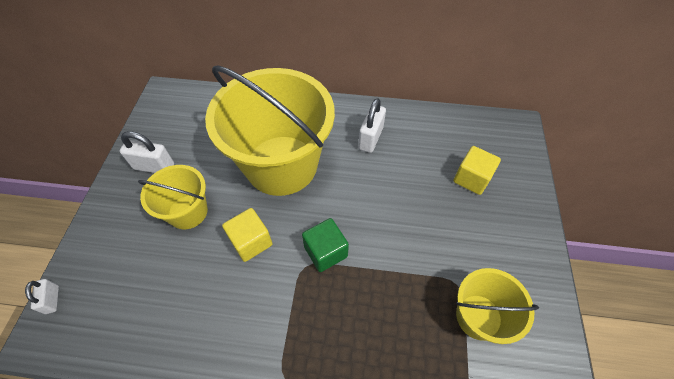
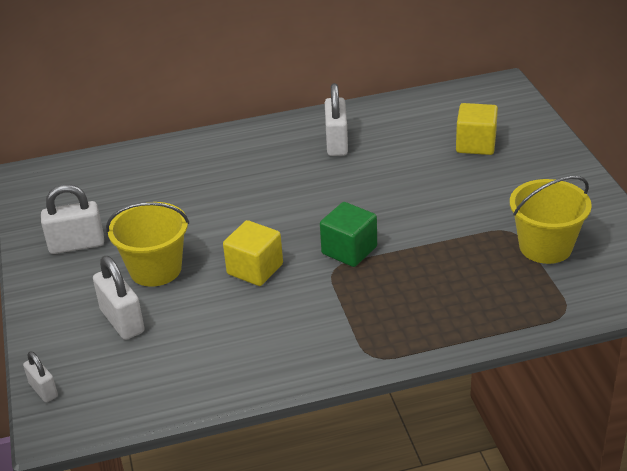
camera: 20 degrees left, 20 degrees down
yellow bucket [205,66,335,196] -> none
none -> white padlock [93,256,145,340]

